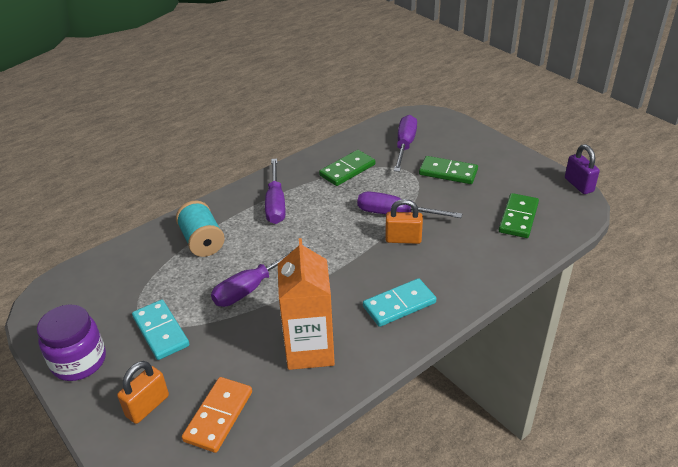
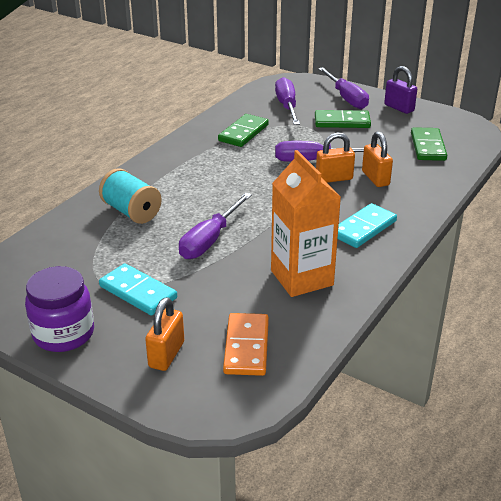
camera: 20 degrees left, 5 degrees down
purple screwdriver [265,159,286,224] -> purple screwdriver moved to [318,67,369,109]
purple padlock [565,144,600,194] -> purple padlock moved to [384,66,417,114]
none -> orange padlock [362,131,393,187]

